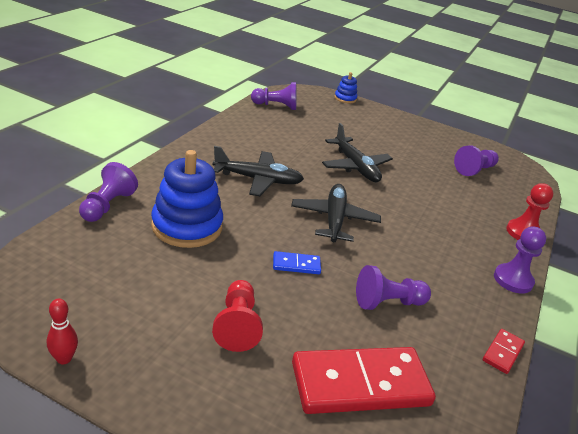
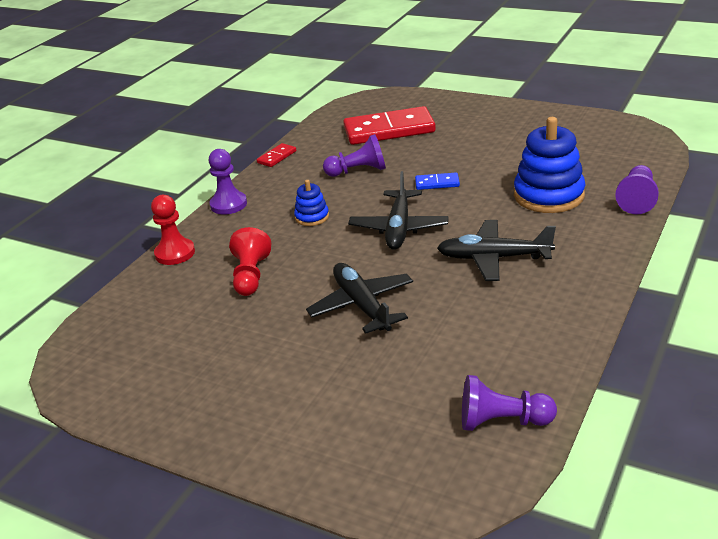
camera: 170 degrees left, 0 degrees up
red bowling pin [47,299,78,364] -> none
red pawn [212,280,263,352] -> red pawn moved to [229,227,271,296]
blue stacking toy [334,72,357,104] -> blue stacking toy moved to [294,180,329,226]
purple pawn [454,146,499,176] -> none

